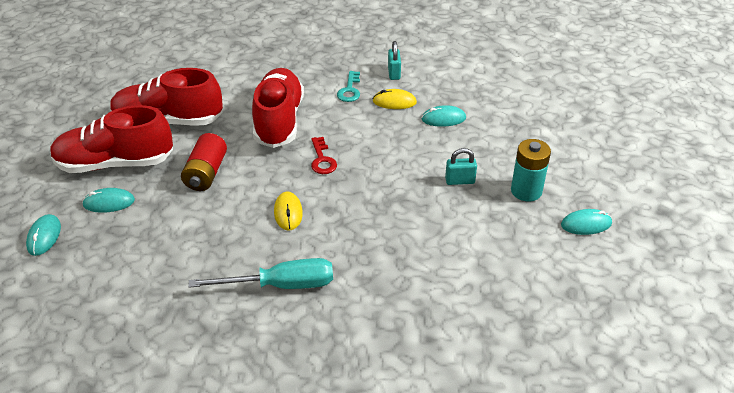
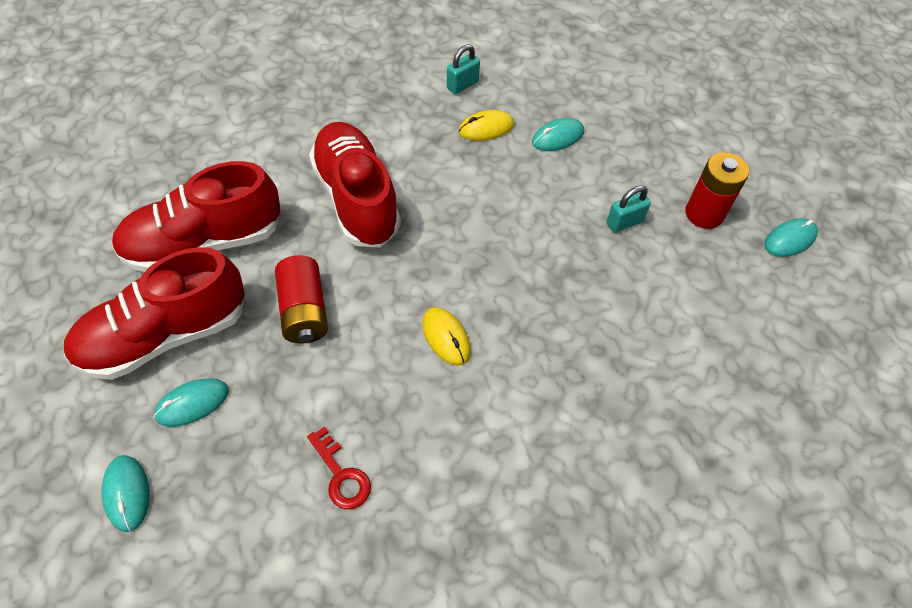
camera: 25 degrees left, 15 degrees up
turquoise screwdriver [188,258,333,289] -> none
red key [311,137,337,174] -> red key moved to [307,427,371,509]
turquoise key [337,71,360,102] -> none
turquoise padlock [388,41,401,80] -> turquoise padlock turned 75 degrees clockwise [447,44,480,94]
turquoise battery [511,139,551,201] -> red battery [685,152,749,229]

